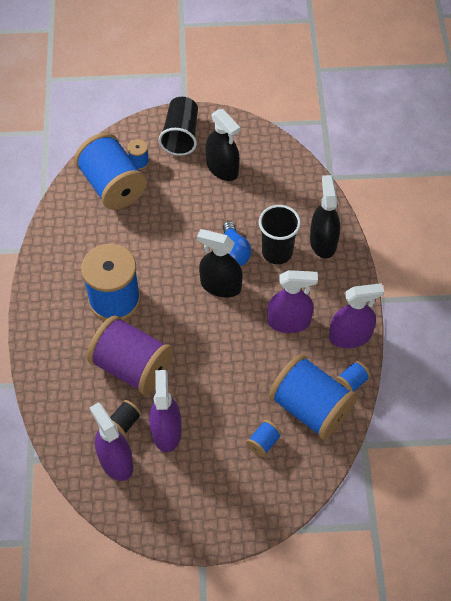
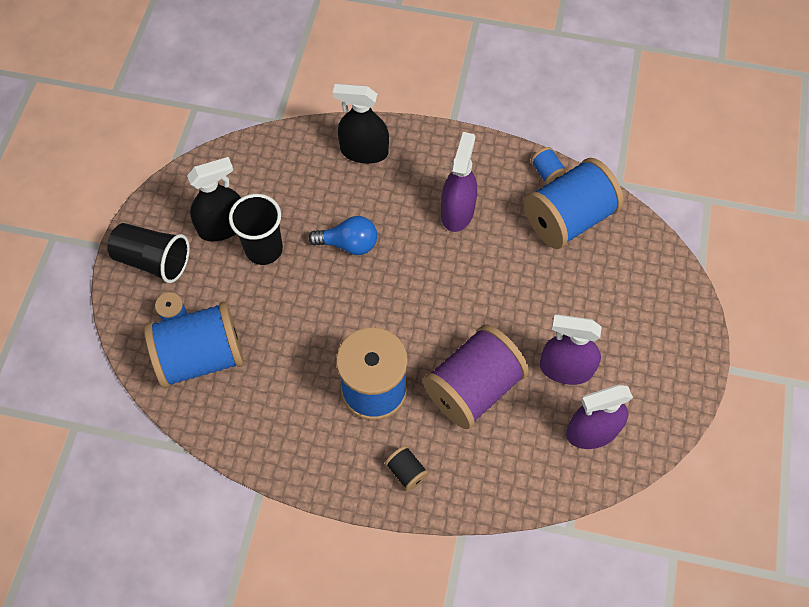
camera: 75 degrees left, 5 degrees up
black spool [110,400,142,436] -> black spool moved to [385,446,429,491]
black spray bottle [197,229,243,297] -> none
blue spool [246,420,282,457] -> none
black cup [259,205,301,264] -> black cup moved to [229,194,283,265]
purple spray bottle [329,283,384,348] -> none

